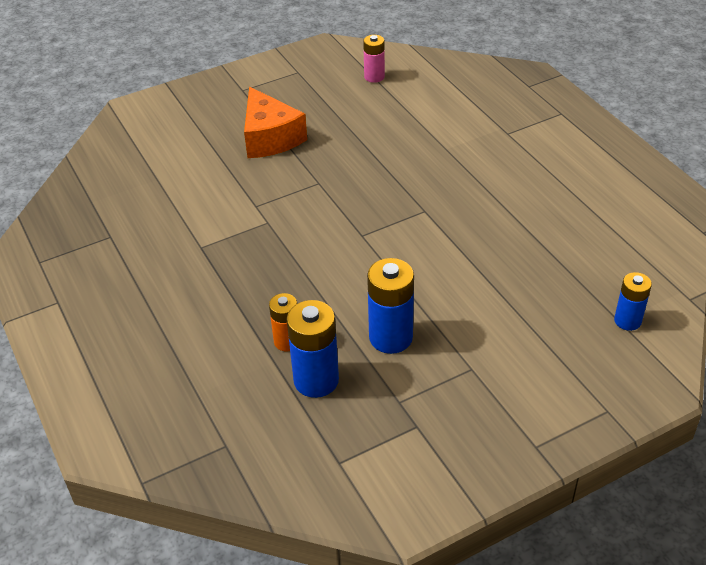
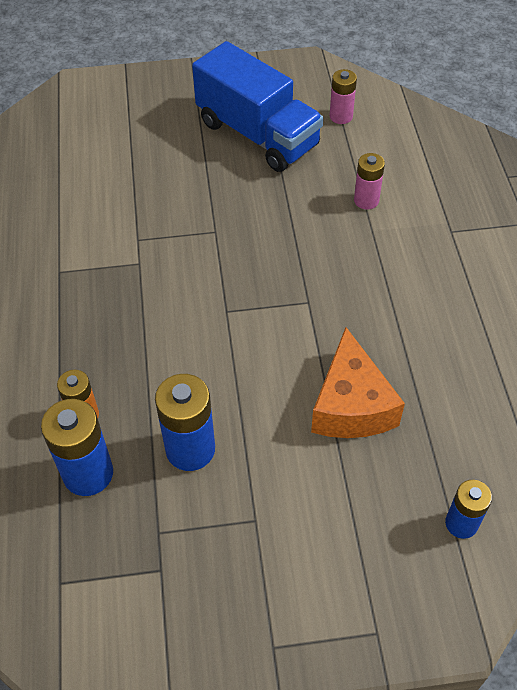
camera: 20 degrees right, 10 degrees up
orange cheese [244,87,307,158] -> orange cheese moved to [311,327,405,438]
none -> blue truck [192,41,323,172]
none -> pink battery [354,153,385,210]

